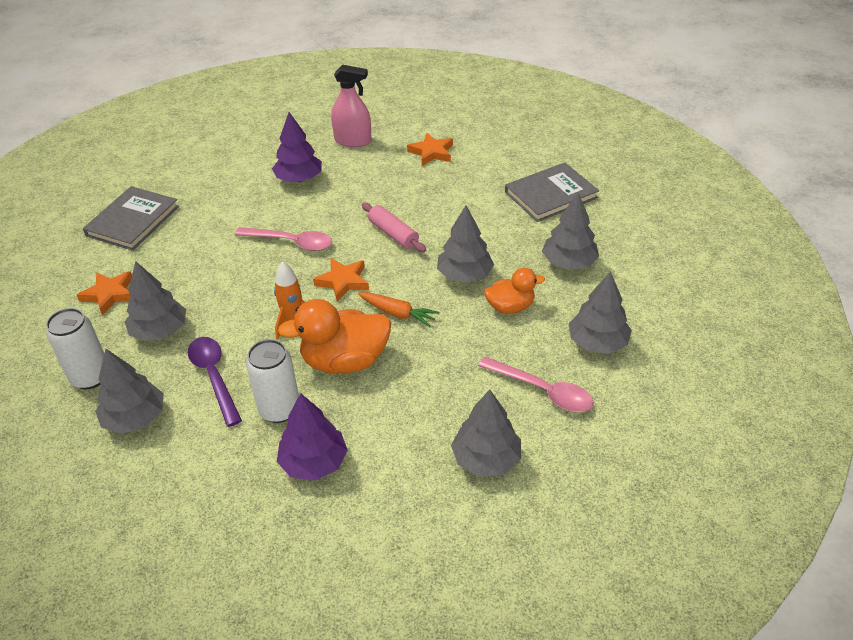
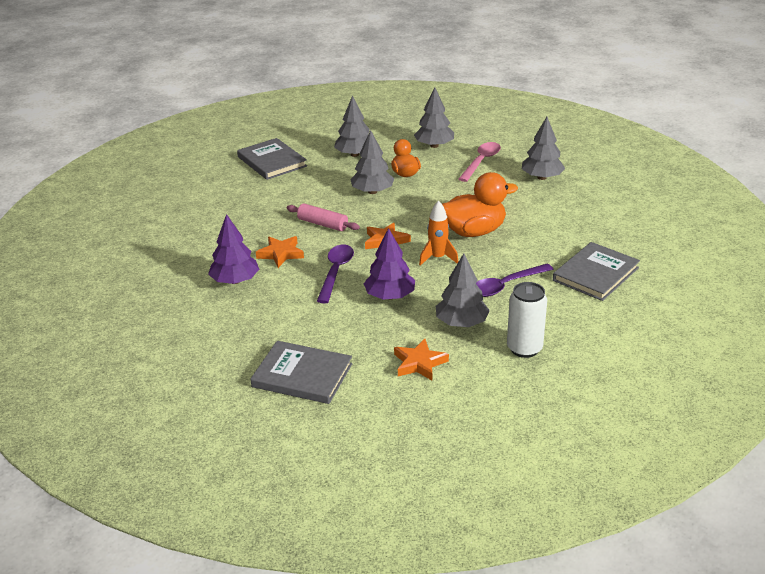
camera: 95 degrees left, 10 degrees down
grey tree [95,349,164,434] -> none
pink spoon [235,227,332,251] -> purple spoon [317,244,354,303]
white can [246,339,299,423] -> none
purple tree [277,393,348,481] -> purple tree moved to [363,228,415,300]
orange duck [278,299,391,374] -> orange duck turned 90 degrees counterclockwise [441,172,518,237]
pink spray bottle [331,65,371,147] -> none
orange carrot [358,292,439,327] -> none
pink rolling pin [362,203,426,252] -> pink rolling pin turned 75 degrees clockwise [287,203,360,231]
orange star [407,133,453,166] -> orange star moved to [256,236,304,268]
none -> grey book [553,242,640,301]

